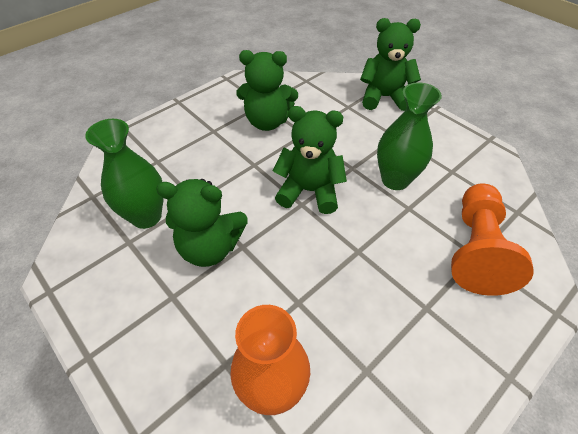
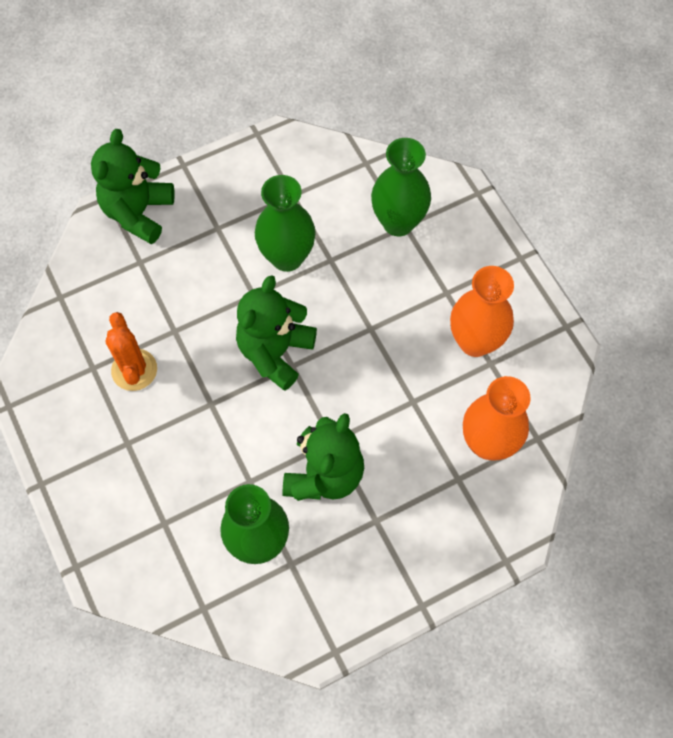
camera: 75 degrees left, 15 degrees up
green teddy bear [236,50,298,131] -> orange cactus [106,312,157,391]
orange pawn [451,184,534,296] -> green vase [371,138,431,236]
none -> orange vase [450,266,514,357]

